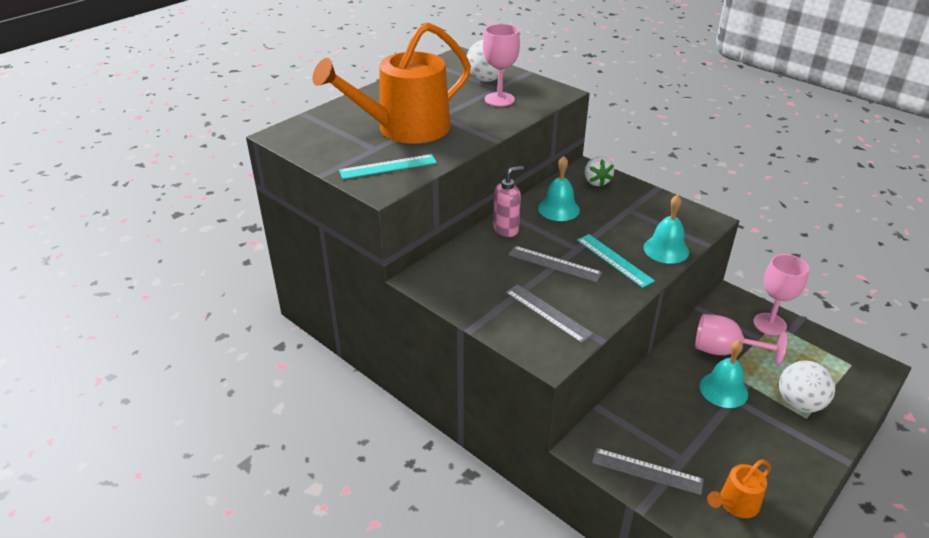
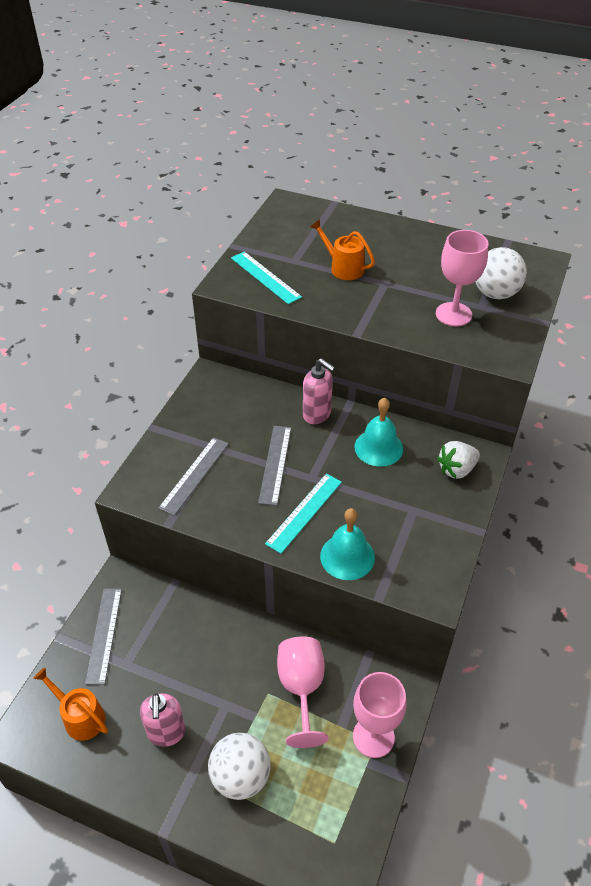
camera: 70 degrees right, 10 degrees up
orange watering can [313,22,471,144] -> orange watering can [310,219,375,280], size x0.44
turquoise bell [699,340,748,408] -> none
none -> pink soap dispenser [140,693,186,747]

